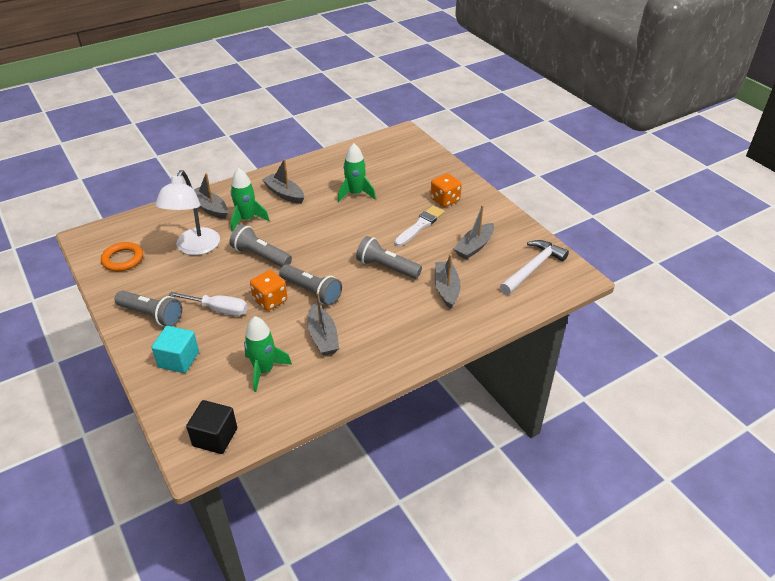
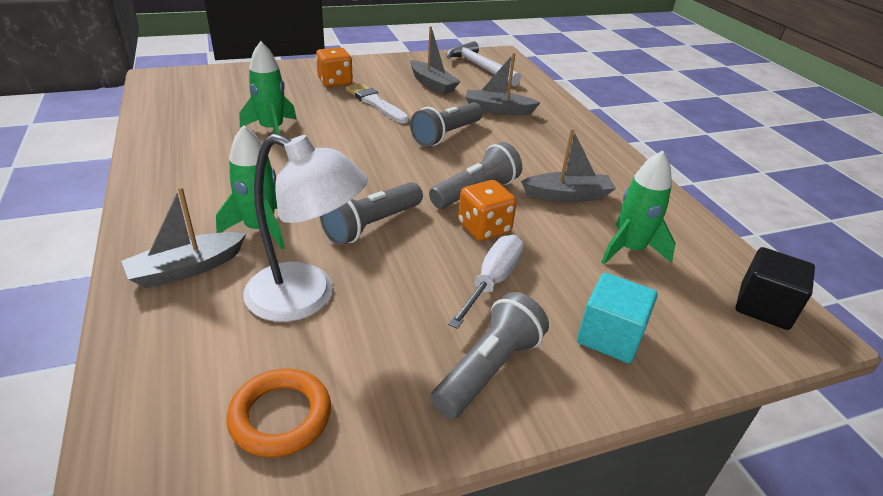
camera: 80 degrees left, 5 degrees down
grey boat [262,159,304,204] -> none

